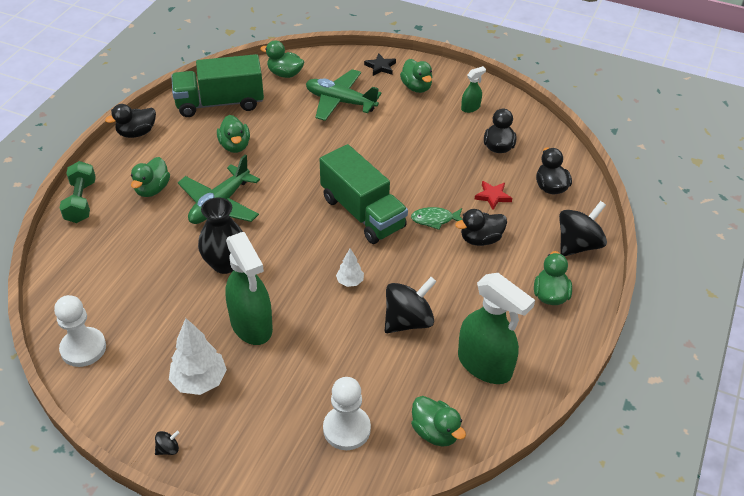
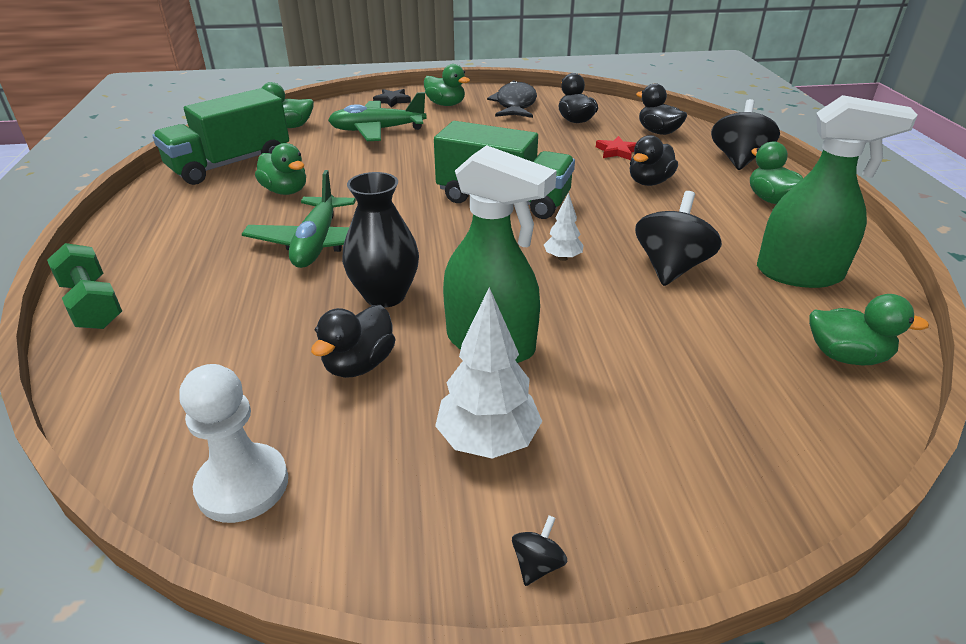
camera: 30 degrees left, 10 degrees down
black duck [105,104,156,138] -> black duck moved to [311,305,395,378]
green duck [131,157,170,197] -> none
white pawn [323,377,371,450] -> none
green fish [411,207,462,230] -> none
green spray bottle [461,66,486,113] -> black fish [487,80,537,118]

